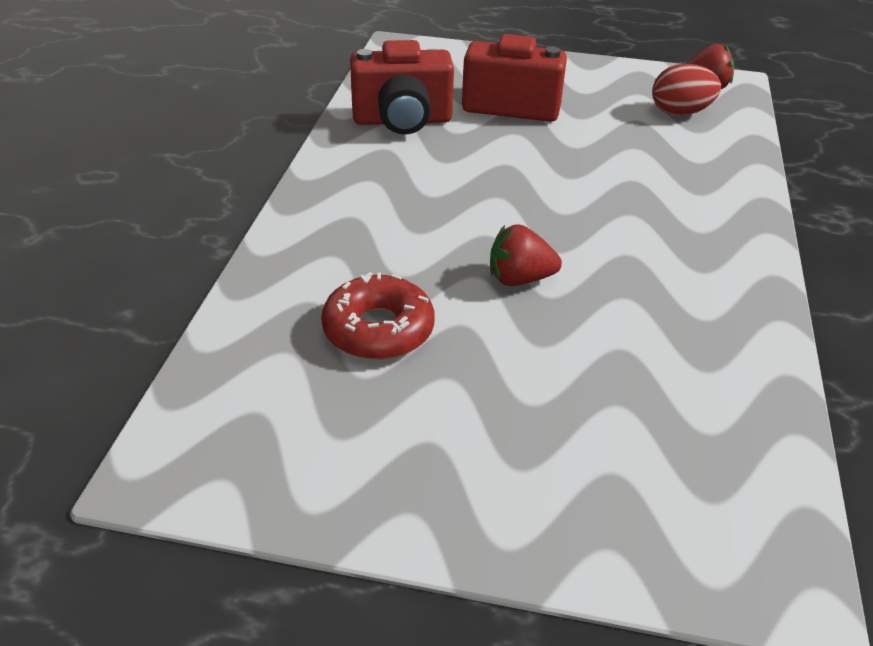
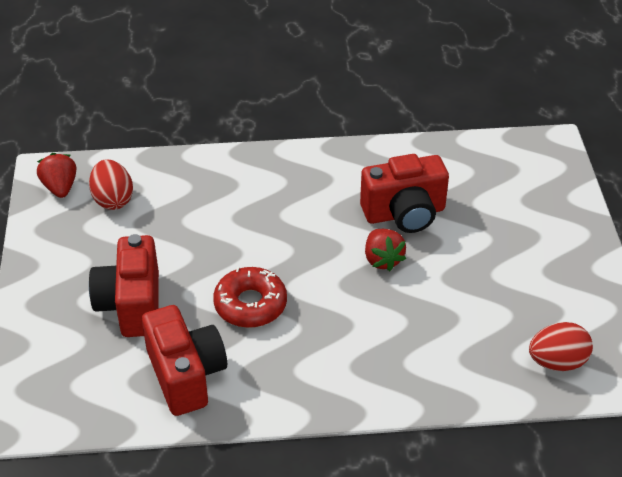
camera: 105 degrees left, 5 degrees up
red donut [321,272,434,360] -> red donut moved to [213,267,287,328]
none -> red camera [360,154,449,233]
none -> red egg [529,322,593,371]

